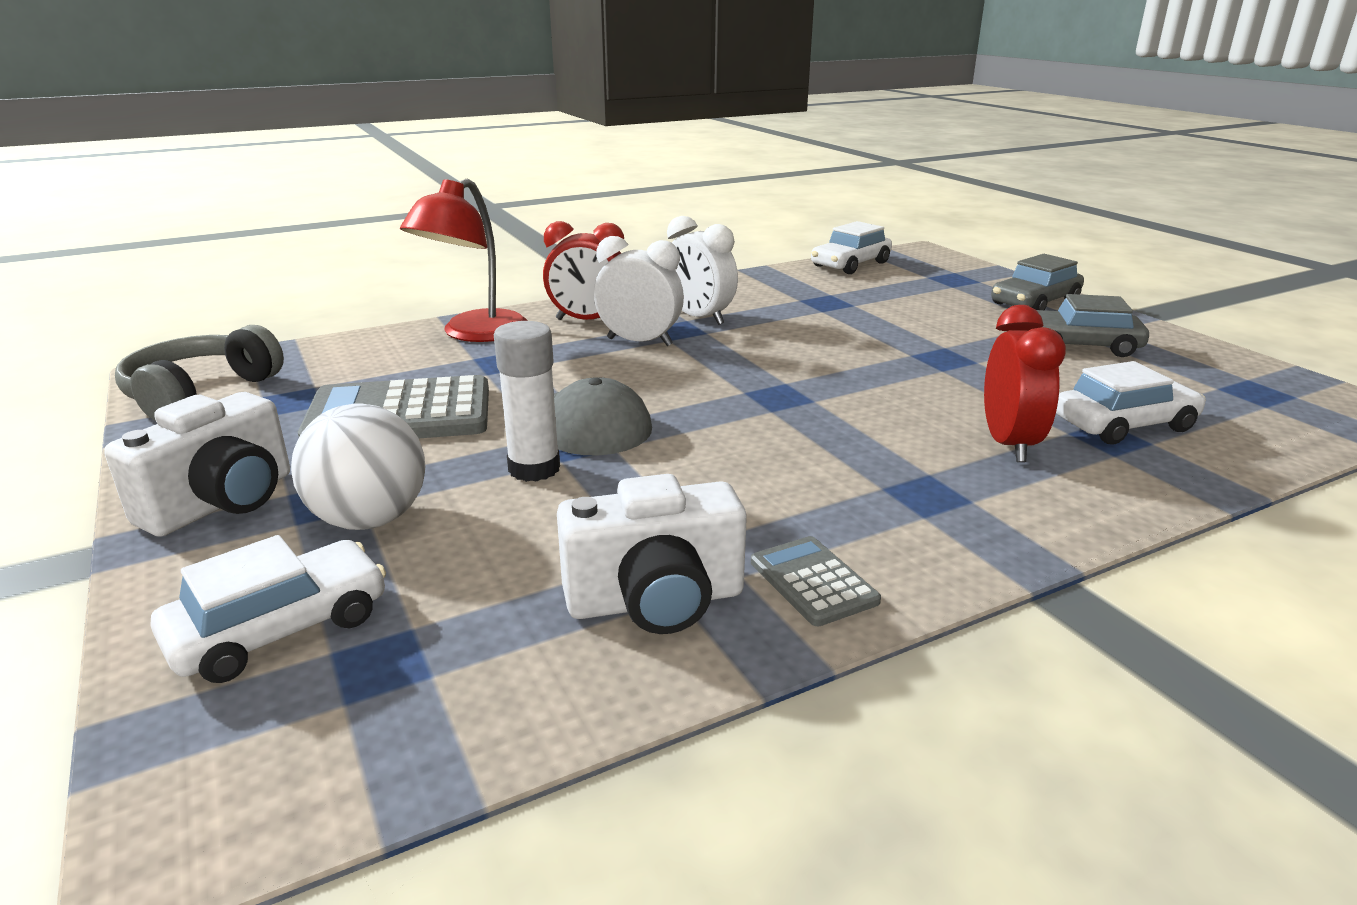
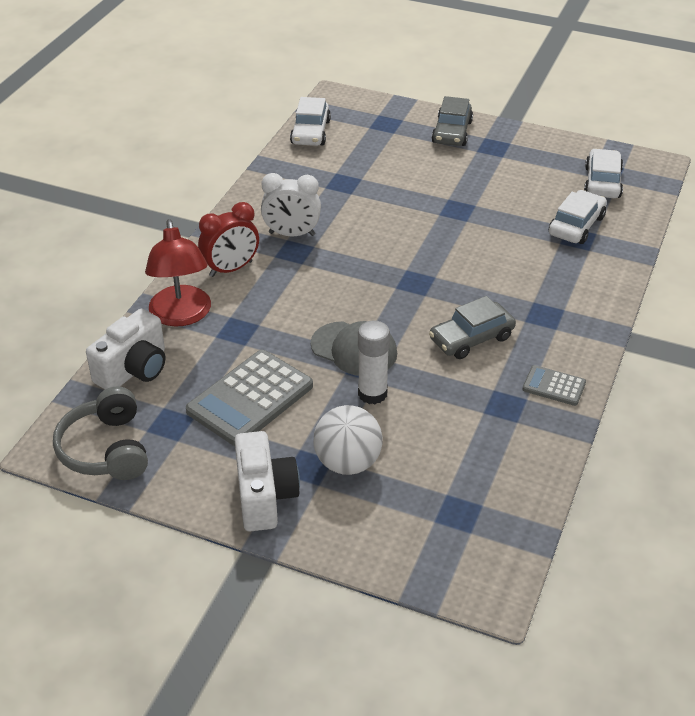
camera: 40 degrees left, 15 degrees up
white car [150,535,386,683] -> white car moved to [584,149,623,198]
white camera [557,474,747,634] -> white camera moved to [86,309,165,389]
white clock [594,236,684,346] -> none
red clock [984,305,1066,462] -> none
grey car [1037,294,1149,357] -> grey car moved to [429,296,516,359]

